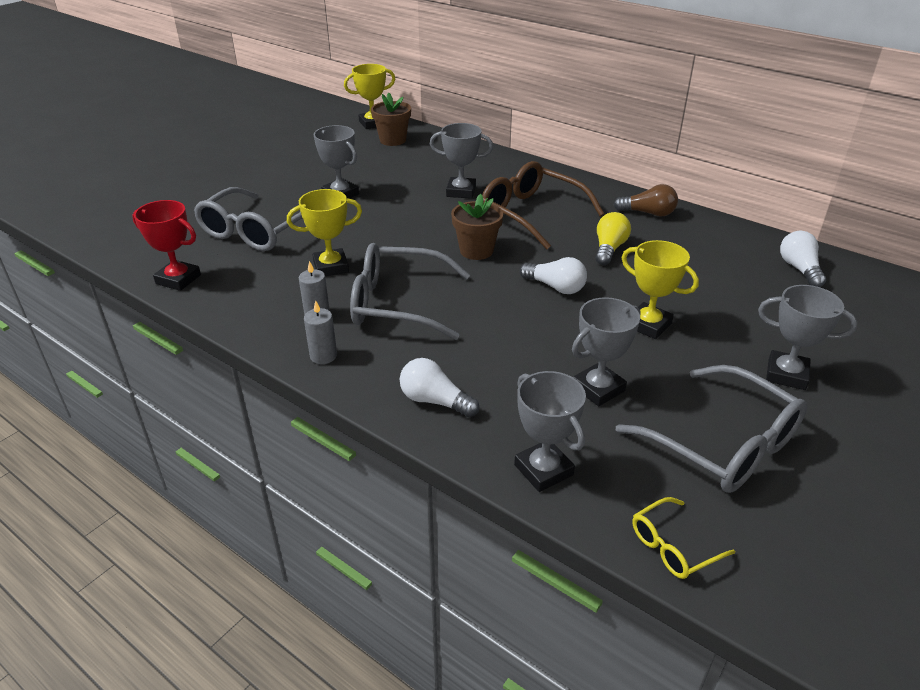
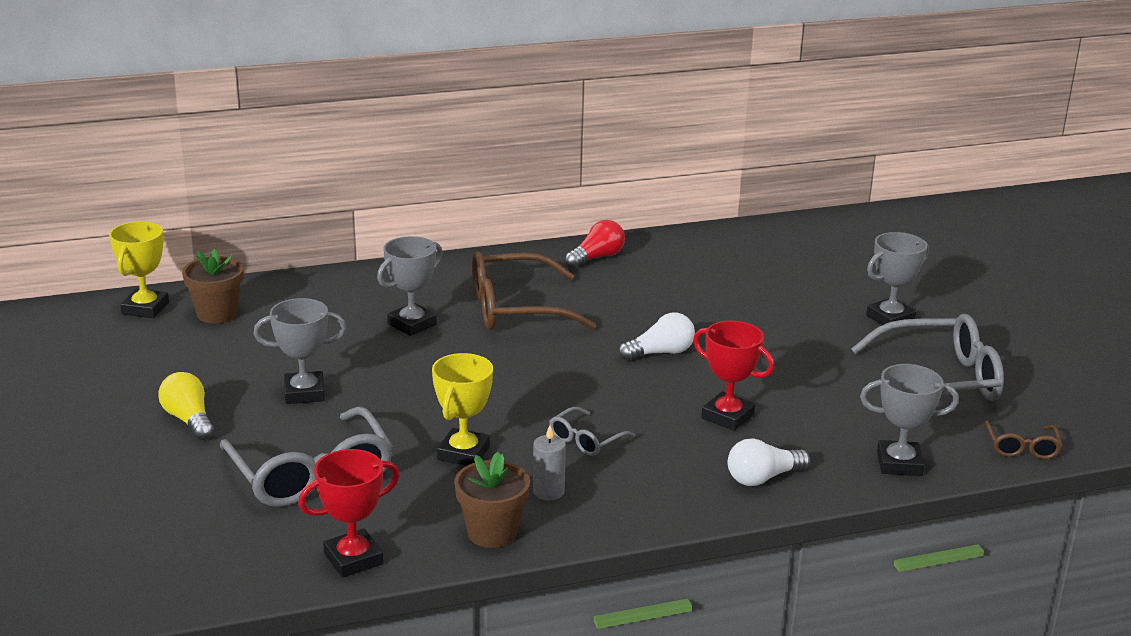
camera: 55 degrees left, 10 degrees down
grey candle [304,300,337,364] -> none
grey glasses [350,243,470,340] -> grey glasses [549,407,636,456], size x0.48
brown flower pot [451,194,503,260] -> brown flower pot moved to [454,452,530,548]
grey trophy [572,297,641,406] -> none
yellow light bulb [595,212,631,265] -> yellow light bulb moved to [158,372,214,440]
brown light bulb [613,184,678,217] -> red light bulb [565,220,625,268]
yellow trophy [621,240,699,339] -> none
yellow glasses [632,497,735,579] -> brown glasses [984,421,1063,459]
white light bulb [780,231,826,287] -> none
none -> red trophy [693,321,774,431]

